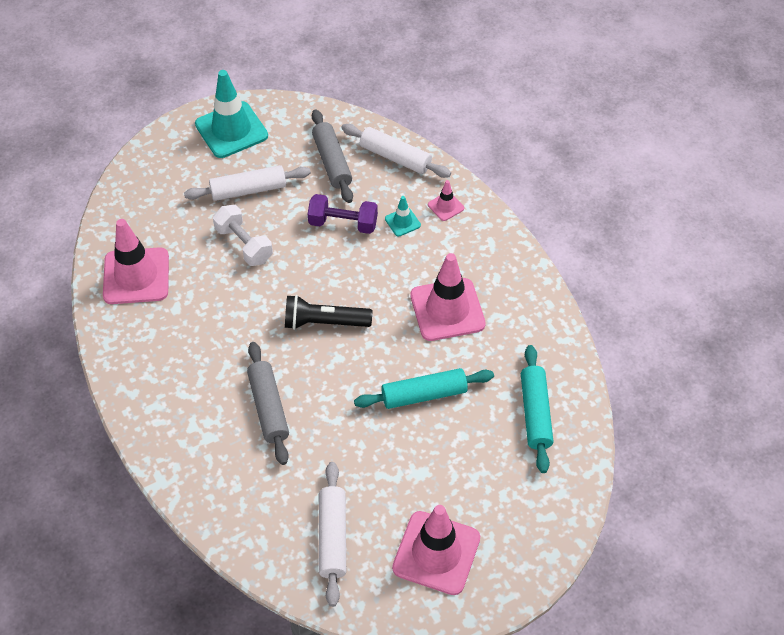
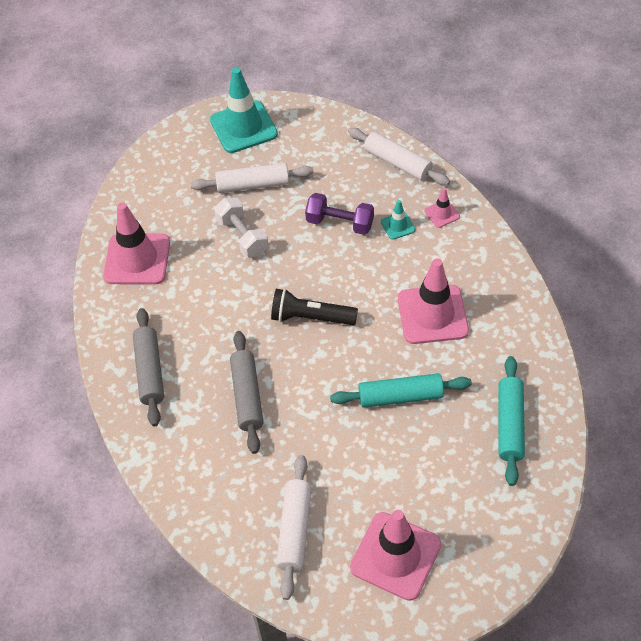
camera: 10 degrees right, 0 degrees up
grey rolling pin [312,109,353,203] -> grey rolling pin moved to [133,308,164,426]

